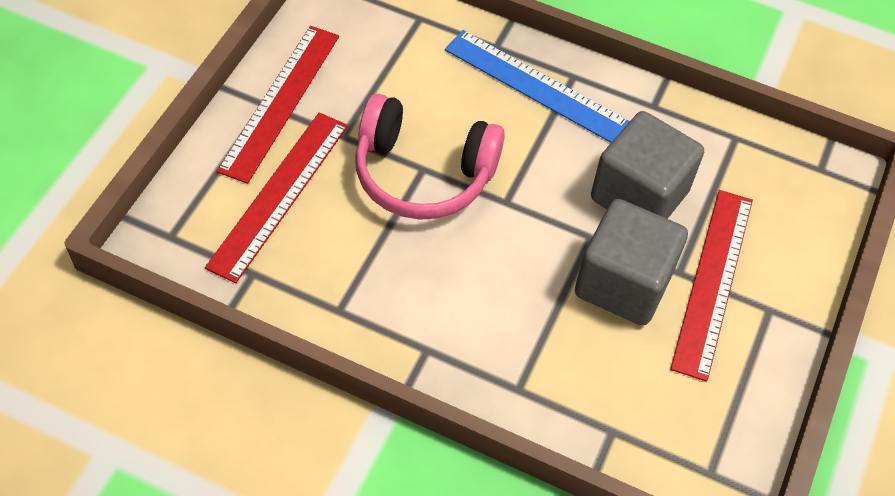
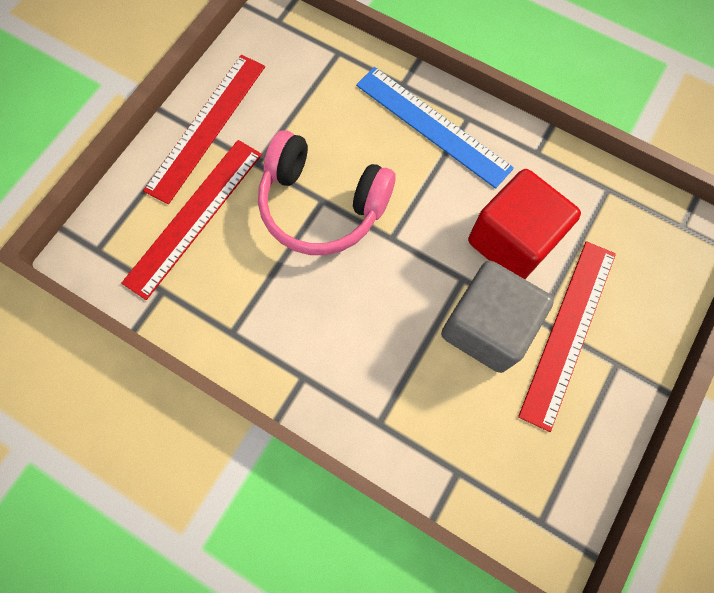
camera: 10 degrees right, 15 degrees up
grey cube [591,111,704,219] -> red cube [468,169,581,279]

